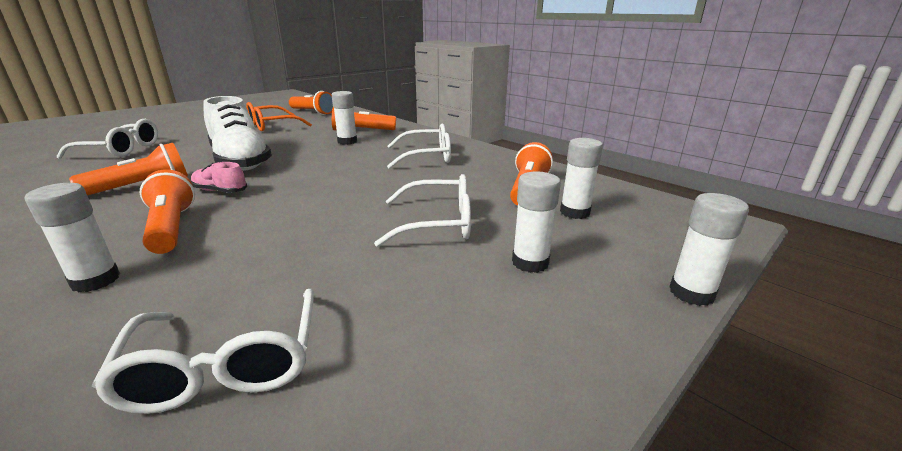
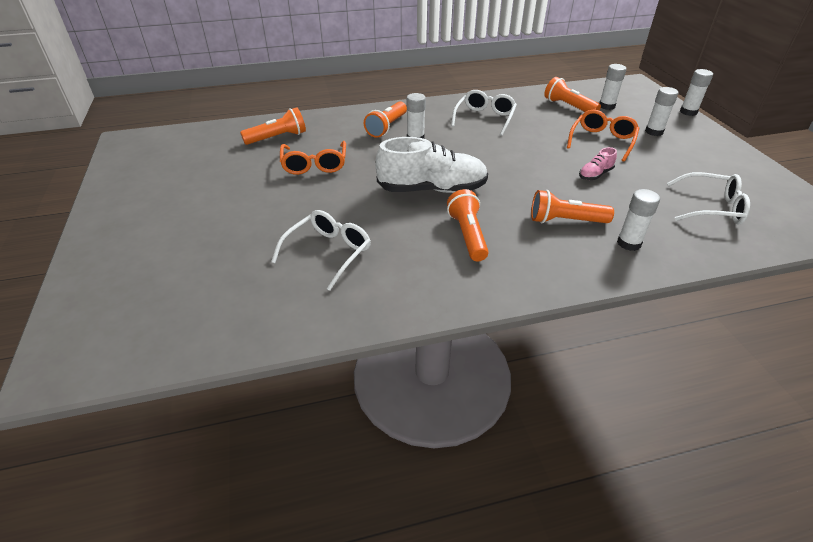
camera: 60 degrees left, 15 degrees up
pink shoe [191,162,247,193] -> pink shoe moved to [579,147,617,180]
white glasses [374,174,471,247] -> orange glasses [567,110,639,162]

